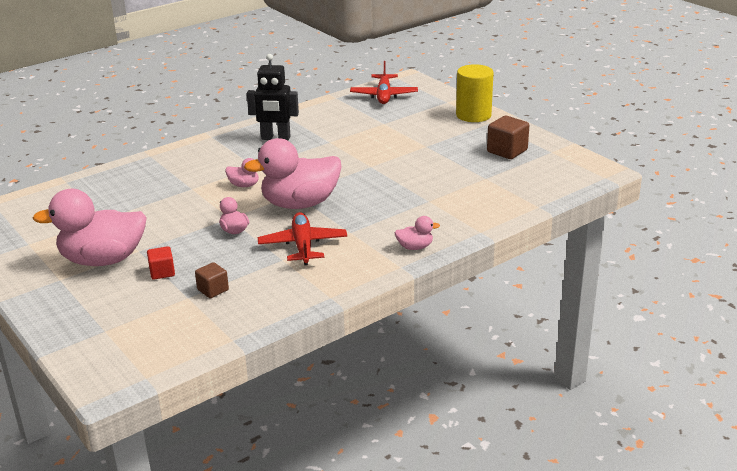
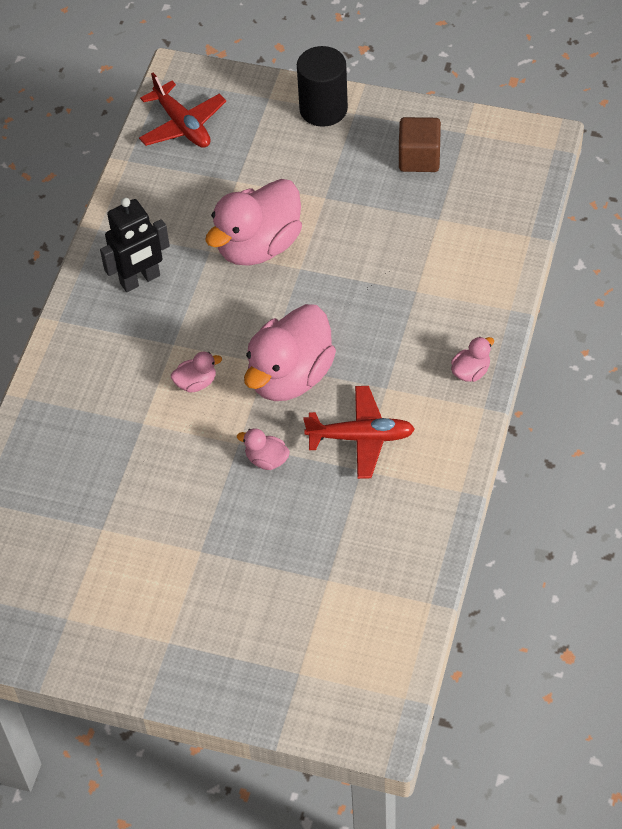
camera: 35 degrees left, 25 degrees up
pink duck [33,189,147,266] -> pink duck moved to [205,179,302,266]
red cube [147,246,175,280] -> none
brown cube [195,262,229,298] -> none
red plane [258,212,347,265] -> red plane turned 135 degrees clockwise [303,386,415,479]
yellow cylinder [456,64,494,122] -> black cylinder [297,46,348,127]

